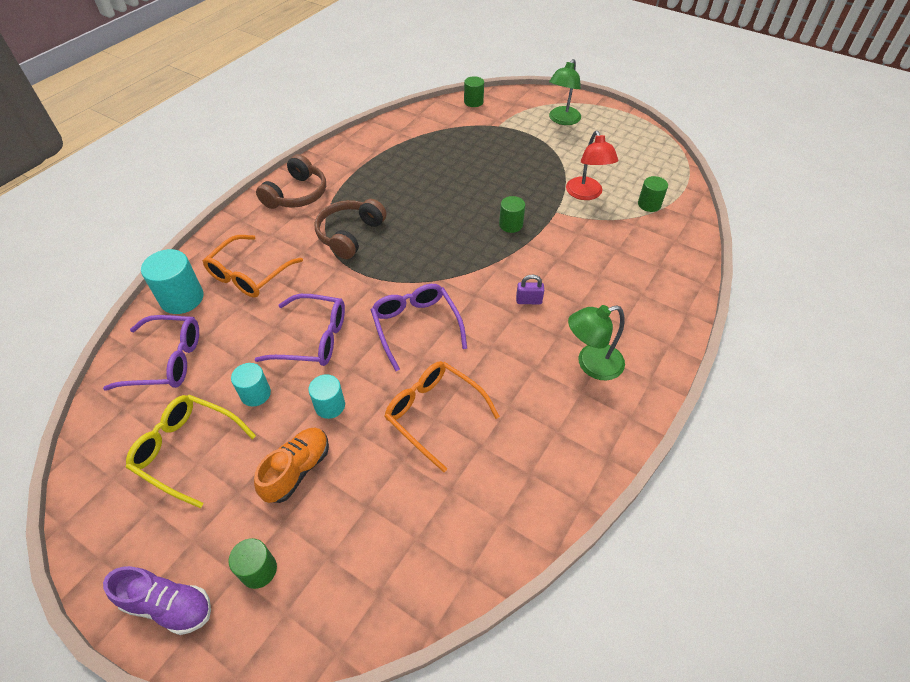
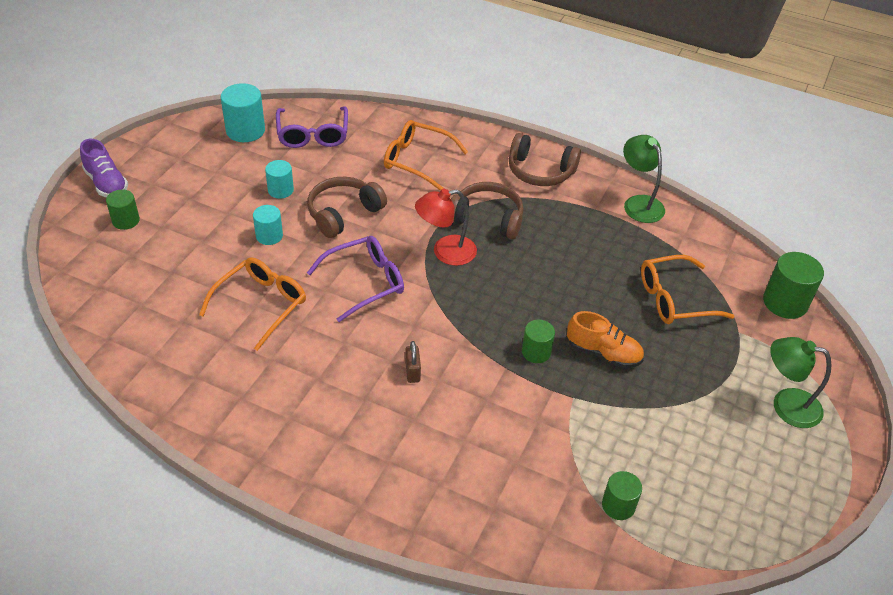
camera: 80 degrees right, 5 degrees down
purple shoe [103,566,211,635] -> purple shoe turned 45 degrees counterclockwise [80,139,128,197]
yellow glasses [126,395,256,508] -> none
turquoise cylinder [141,249,204,314] -> turquoise cylinder moved to [221,83,265,142]
purple glasses [254,294,345,366] -> brown headphones [307,177,387,238]
orange shoe [254,428,329,503] -> orange shoe moved to [567,311,644,368]
green cylinder [464,76,484,107] -> green cylinder [763,252,824,319], size x1.60
purple padlock [516,274,544,304] -> brown padlock [405,341,421,383]
red lamp [566,130,618,200] -> red lamp moved to [415,189,477,266]
green lamp [568,305,625,380] -> green lamp moved to [623,135,665,223]
none -> orange glasses [641,255,734,324]

